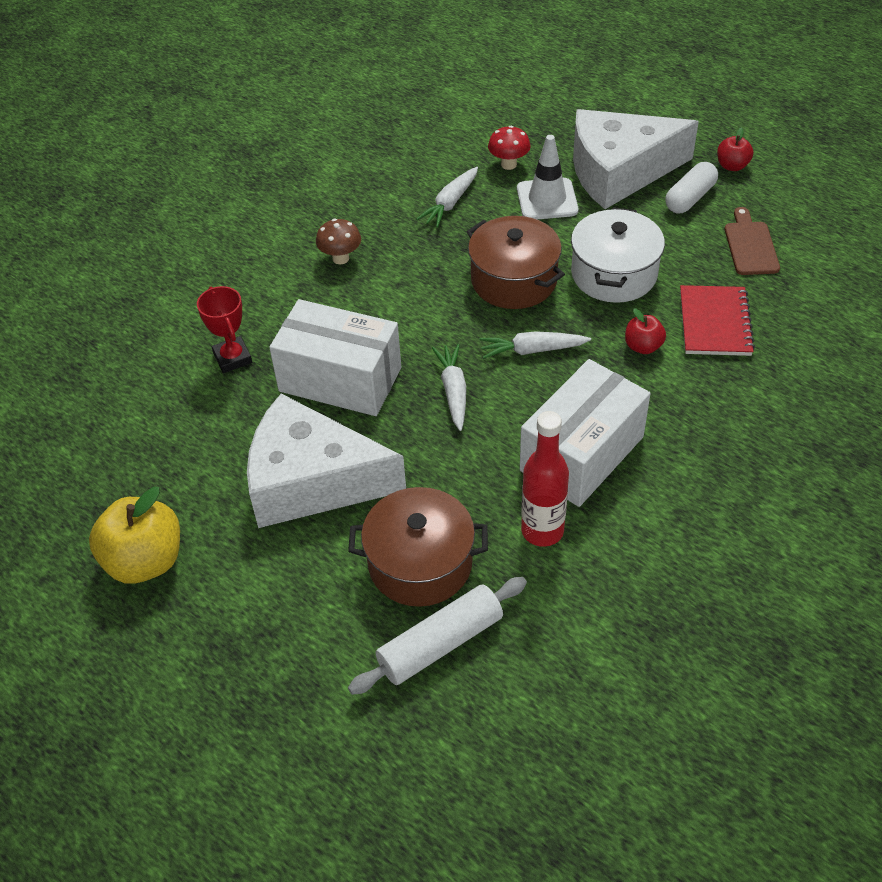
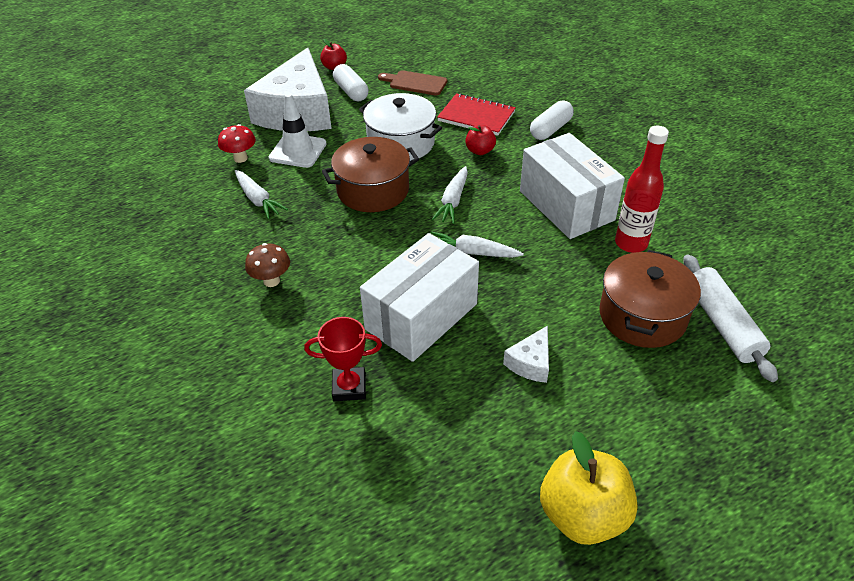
camera: 70 degrees left, 5 degrees down
white cheese [247,394,406,528] -> white cheese [503,326,549,383], size x0.40
none -> white capsule [530,101,574,140]

